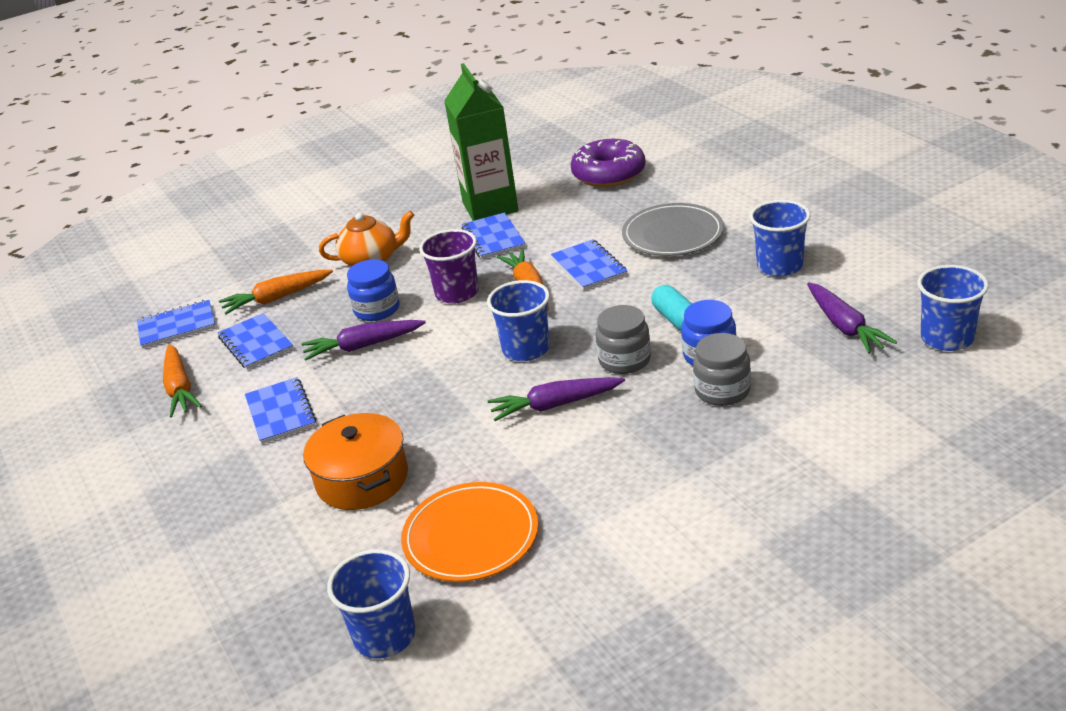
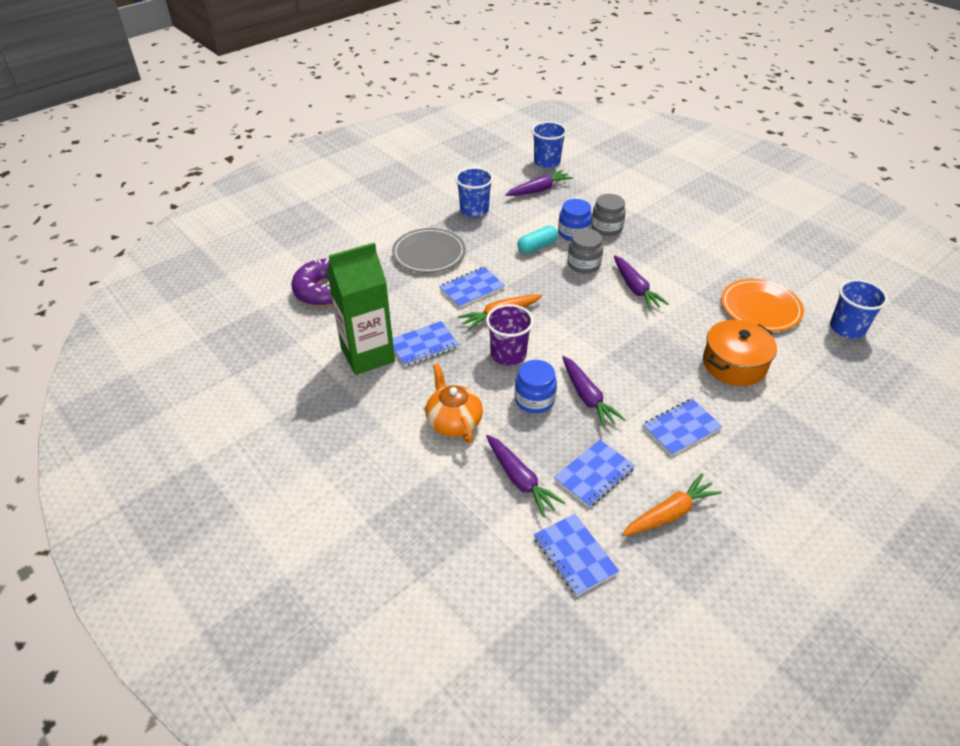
camera: 105 degrees left, 10 degrees up
orange carrot [219,270,333,315] -> purple carrot [486,435,565,517]
blue cup [487,280,550,361] -> none

